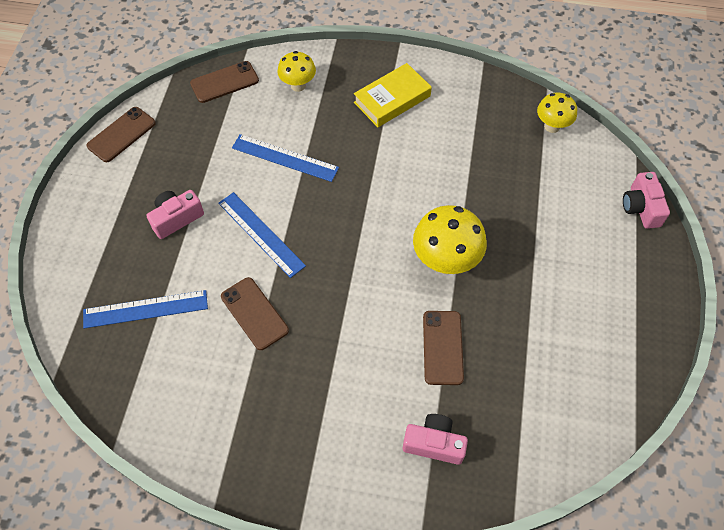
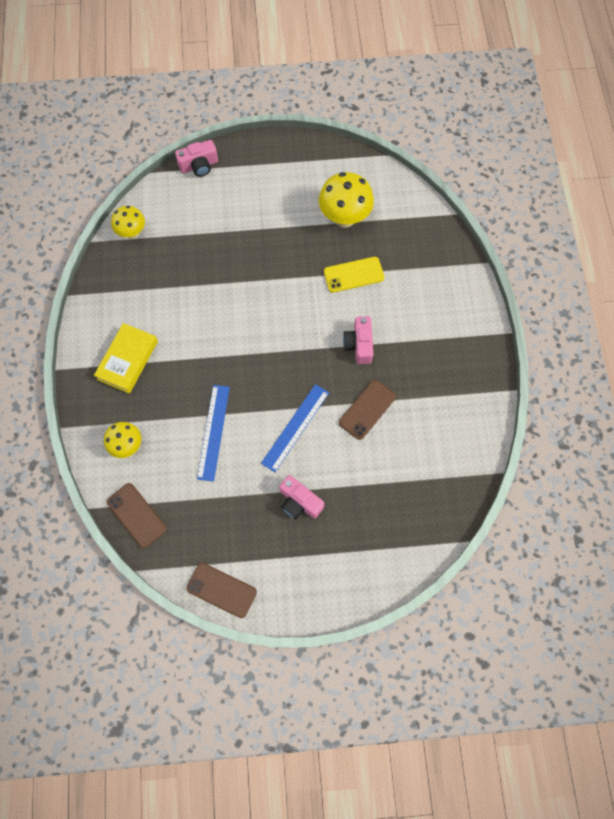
camera: 105 degrees left, 10 degrees up
blue ruler [83,290,208,328] -> none
yellow book [354,63,432,127] -> yellow book turned 75 degrees clockwise [94,323,158,394]
pink camera [403,414,468,465] -> pink camera moved to [343,316,373,364]
yellow mushroom [413,205,487,274] -> yellow mushroom moved to [319,172,374,228]
brown phone [423,311,464,385] -> yellow phone [324,257,384,293]

